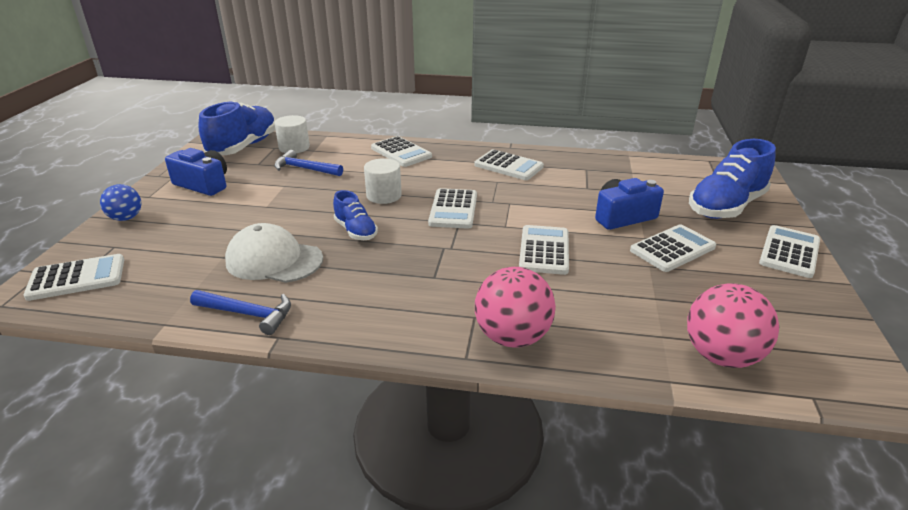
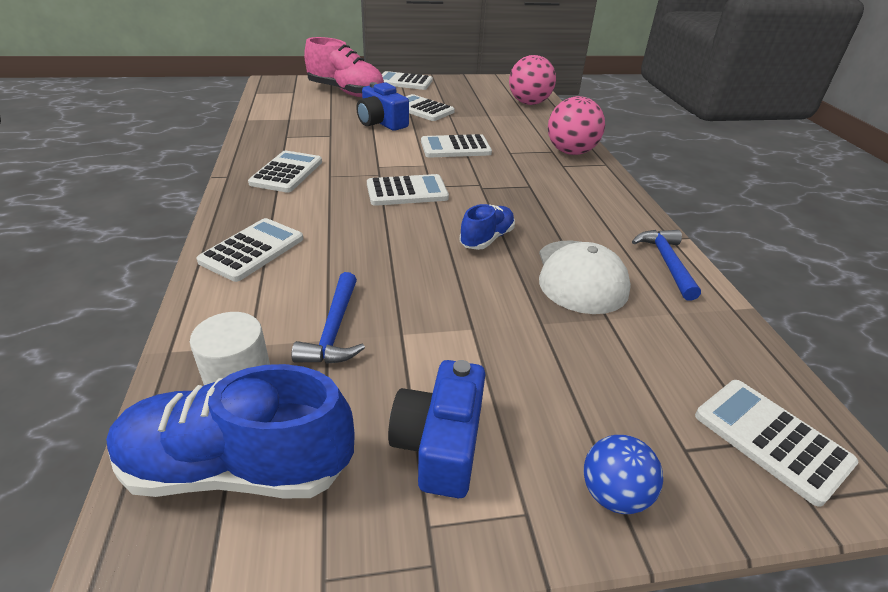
camera: 110 degrees left, 5 degrees up
white cylinder [364,158,402,204] -> none
blue shoe [689,139,776,219] -> pink shoe [304,37,384,97]

